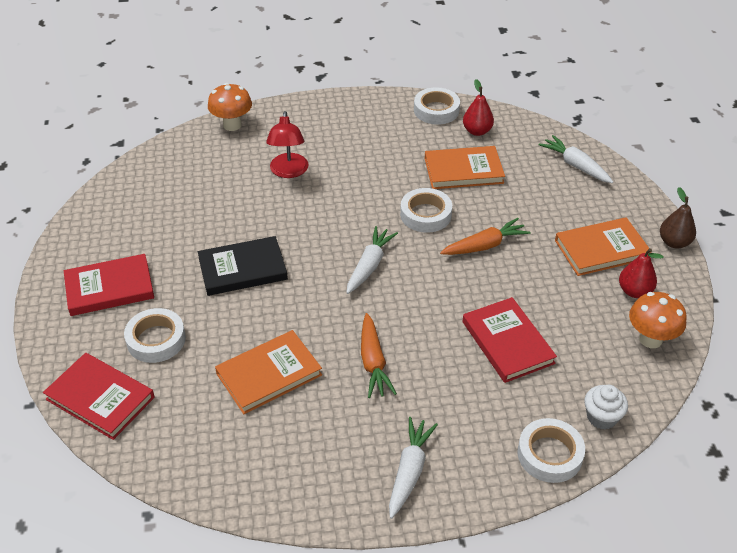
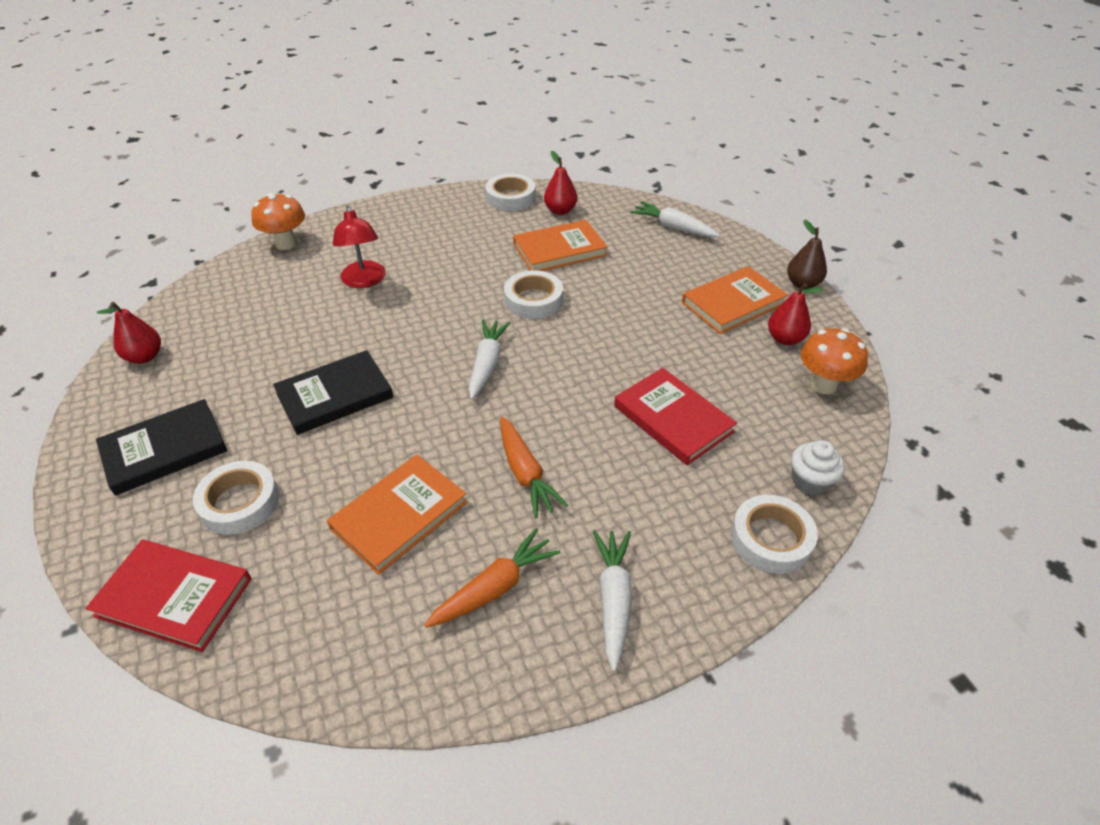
camera: 15 degrees left, 0 degrees up
red book [64,254,154,316] -> black book [96,399,227,496]
orange carrot [440,218,530,255] -> orange carrot moved to [425,528,561,628]
none -> red pear [97,302,161,364]

